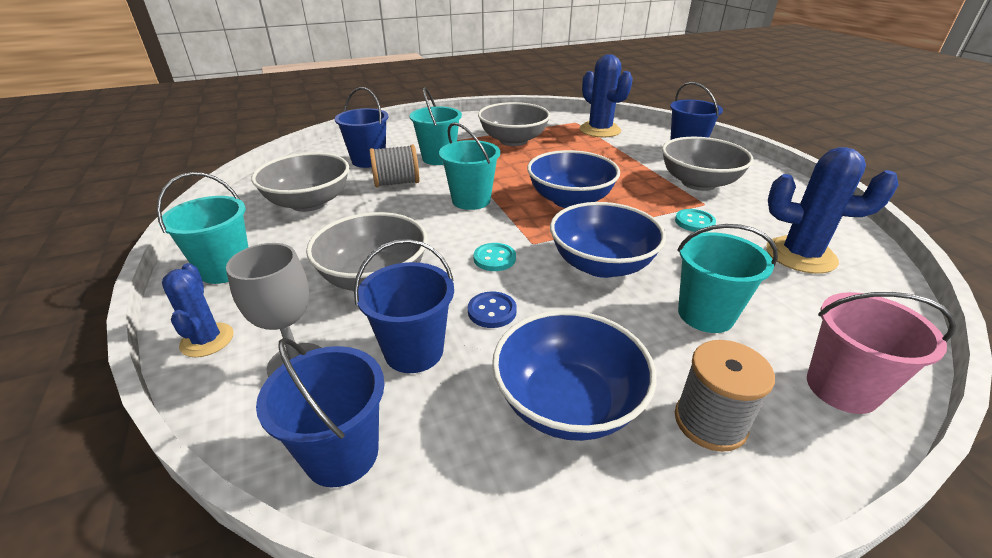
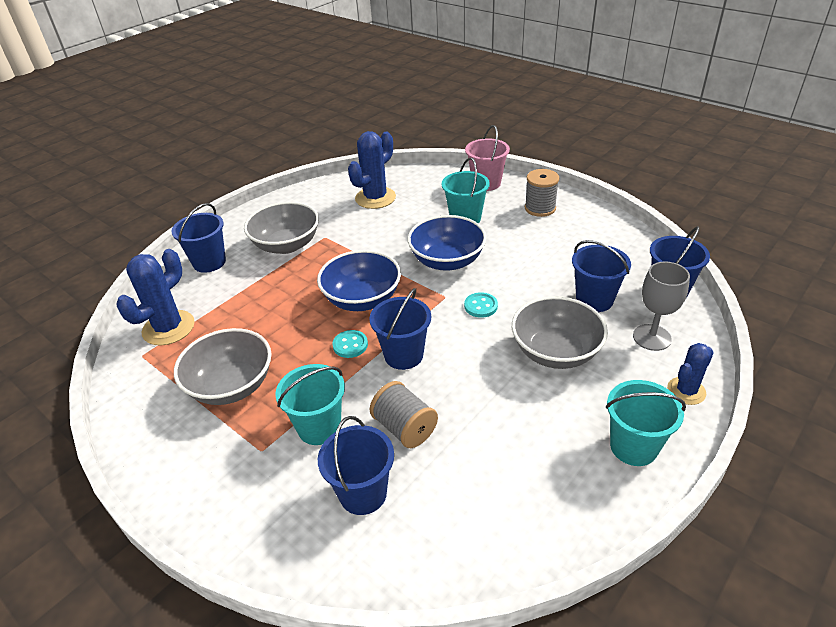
camera: 115 degrees left, 5 degrees up
grey bowl [252,152,349,212] -> none
turquoise bucket [439,122,500,210] -> blue bucket [370,288,431,370]
blue button [468,291,517,328] -> none
blue bowl [492,310,656,441] -> none
turquoise button [675,209,716,232] -> turquoise button moved to [332,330,368,358]
blue cactus [766,147,899,274] -> blue cactus turned 45 degrees clockwise [348,131,396,209]

